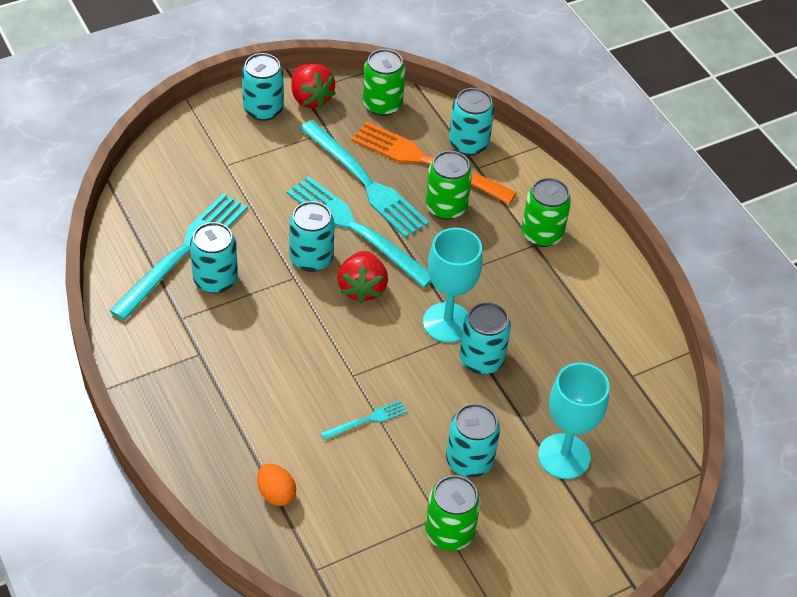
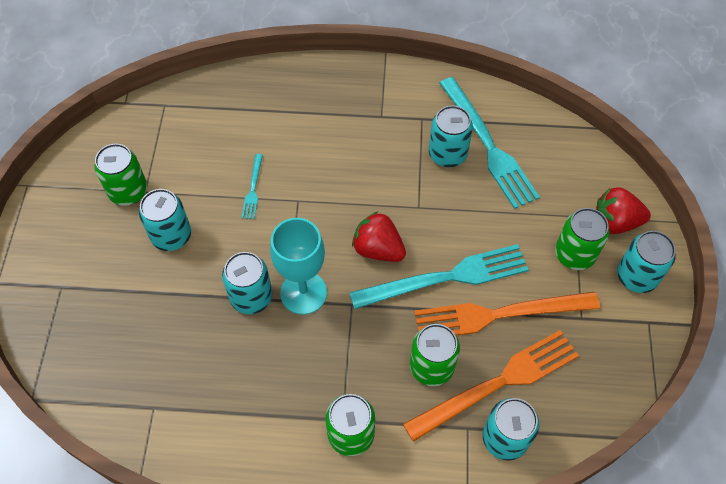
camera: 125 degrees right, 10 degrees up
orange egg [257,464,296,506] -> none
turquoise can [289,201,335,272] -> none
red strawberry [291,64,336,109] -> red strawberry moved to [596,187,651,234]
turquoise fork [299,120,429,238] -> orange fork [414,292,600,336]
green can [363,49,405,116] -> green can moved to [555,208,609,270]
turquoise goblet [538,363,610,479] -> none

